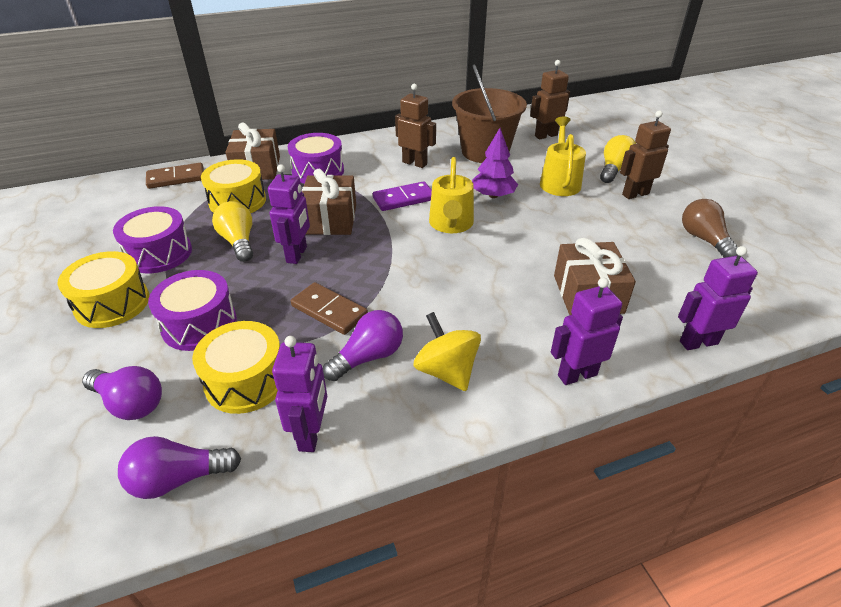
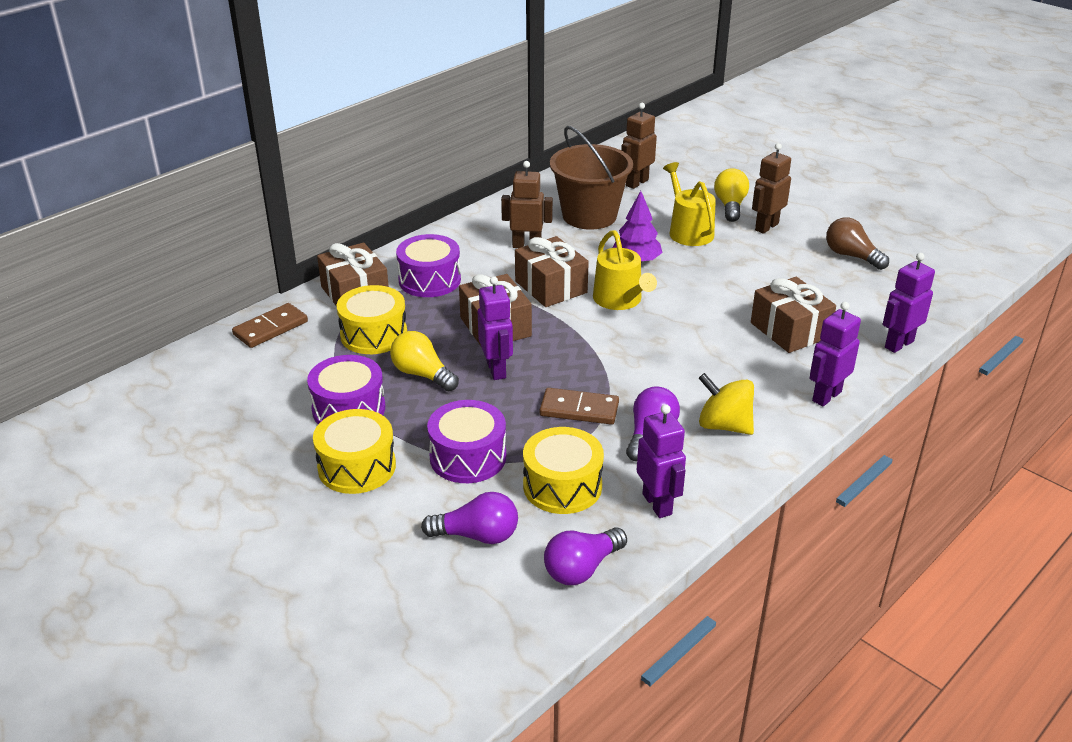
camera: 25 degrees left, 5 degrees down
purple domino [373,181,432,211] -> brown gift [515,236,589,307]

